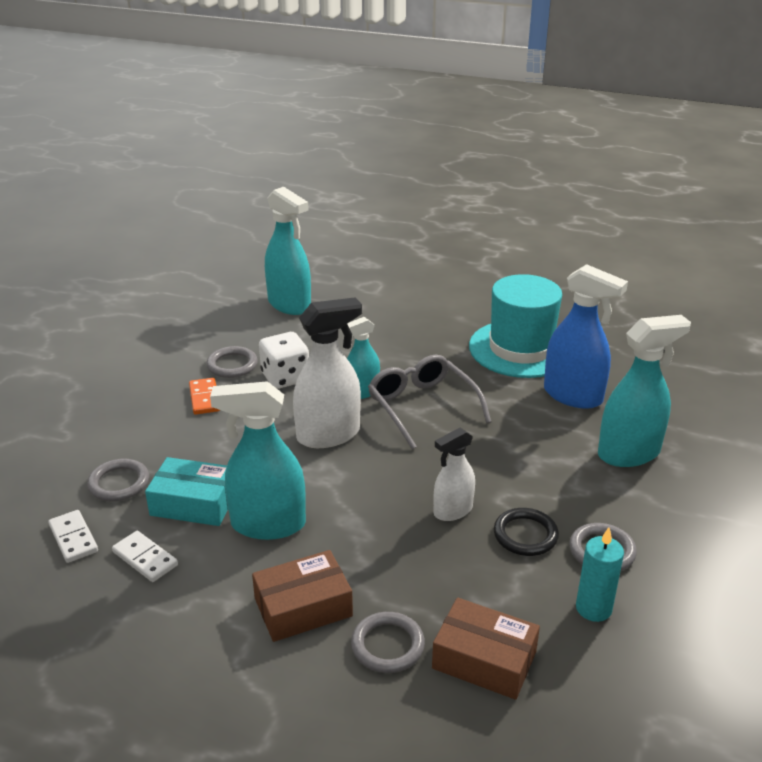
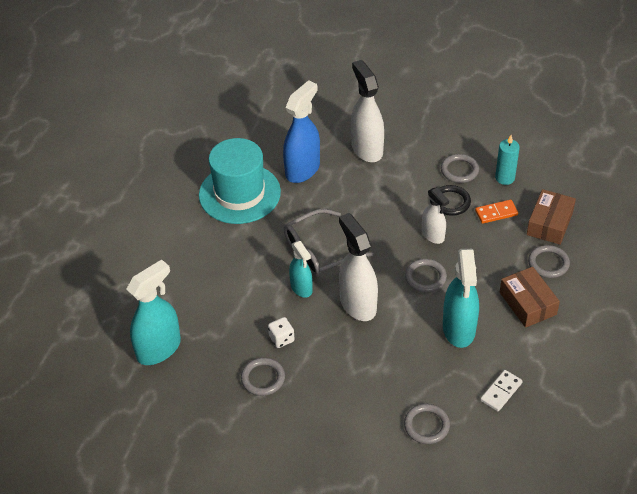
camera: 90 degrees left, 15 degrees up
white domino [48,510,98,563] -> none
turquoise box [145,457,228,526] -> none
orange domino [189,378,220,415] -> orange domino moved to [475,200,518,224]
white dice [259,332,309,389] -> white dice [268,317,295,348], size x0.61
turquoise spray bottle [598,315,691,467] -> white spray bottle [351,60,384,162]
none -> grey ring [405,259,447,292]

